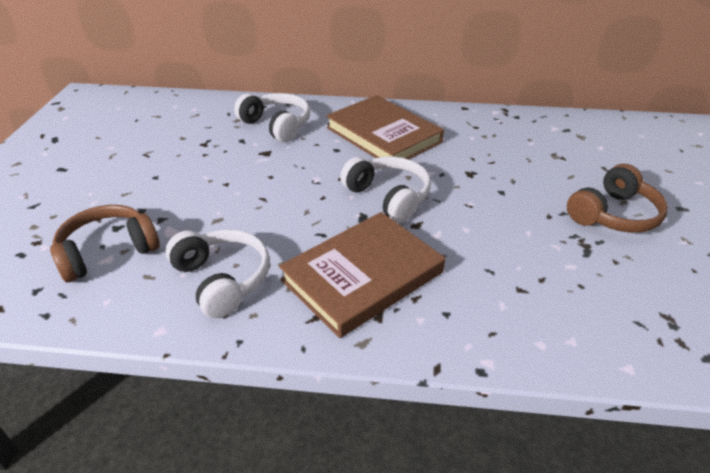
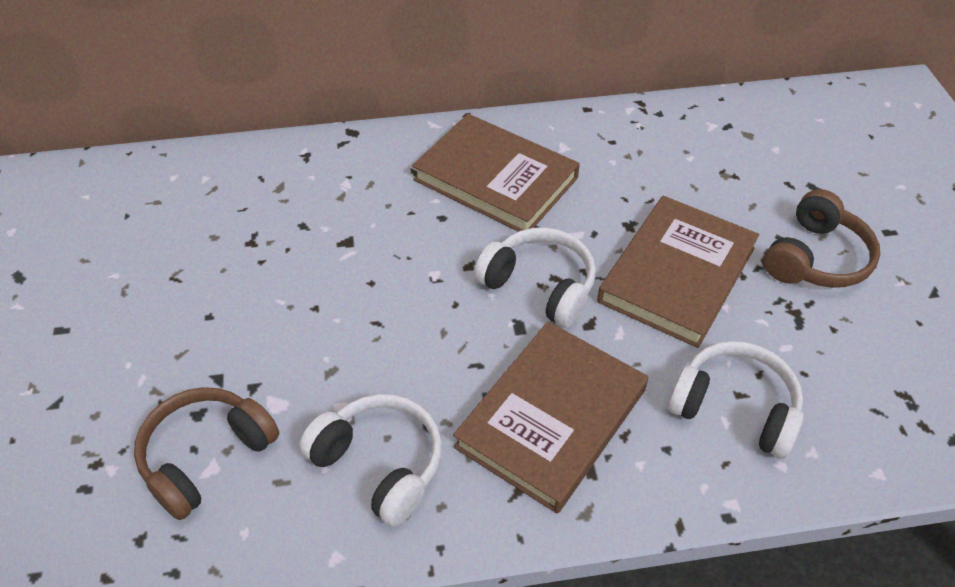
camera: 15 degrees left, 10 degrees up
white headphones [234,93,310,142] -> white headphones moved to [668,341,803,459]
none -> brown book [597,196,759,348]

